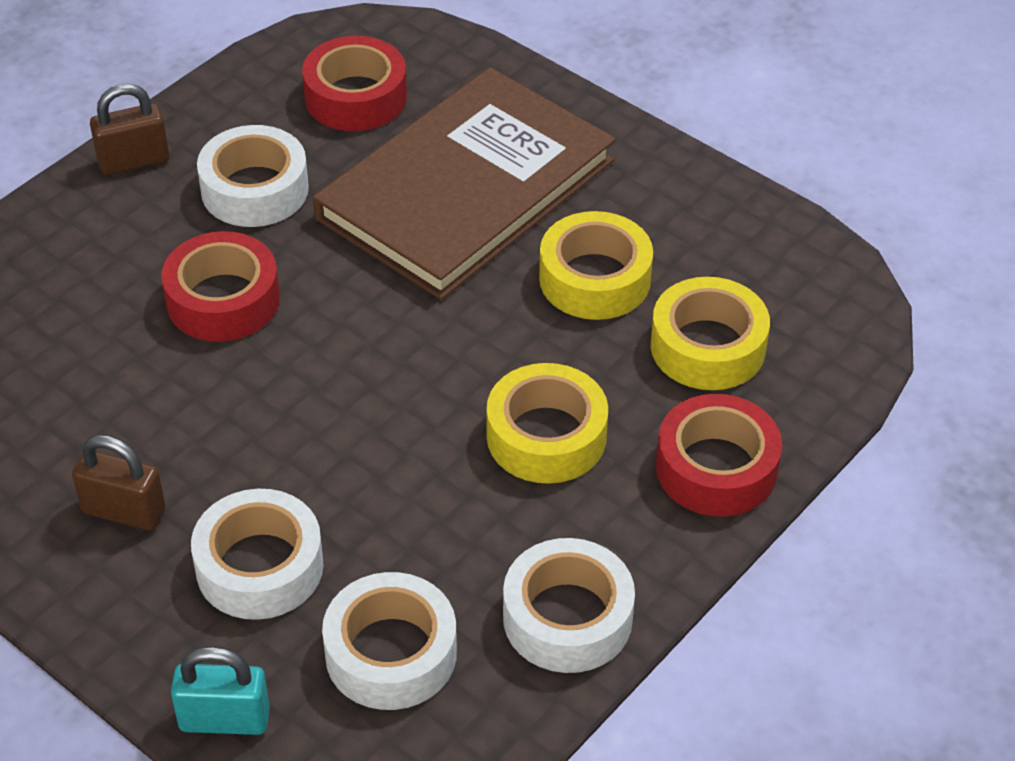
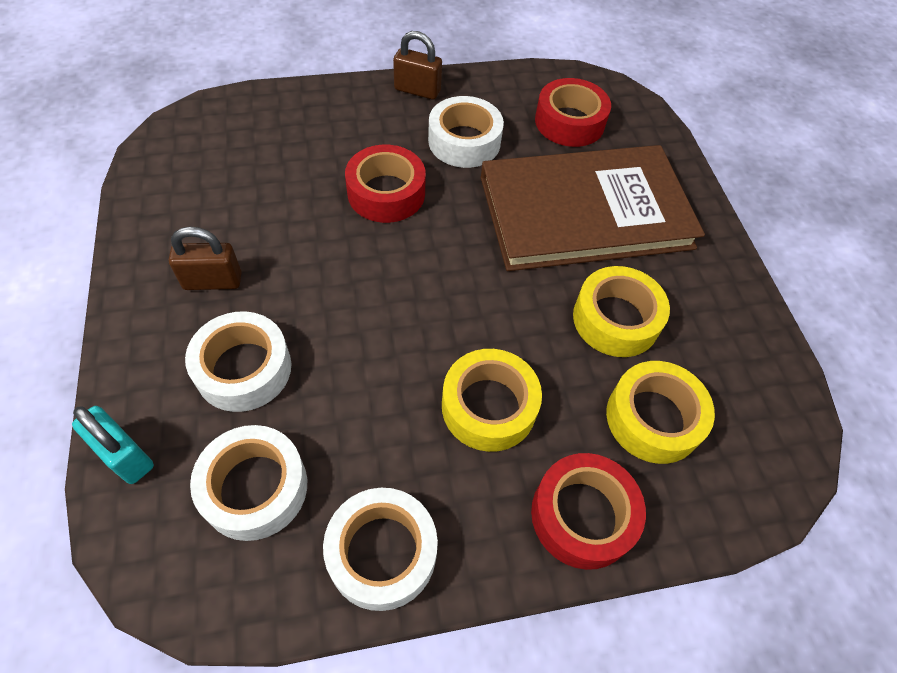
camera: 35 degrees right, 10 degrees up
brown padlock [72,434,166,530] -> brown padlock turned 60 degrees counterclockwise [169,227,242,290]

